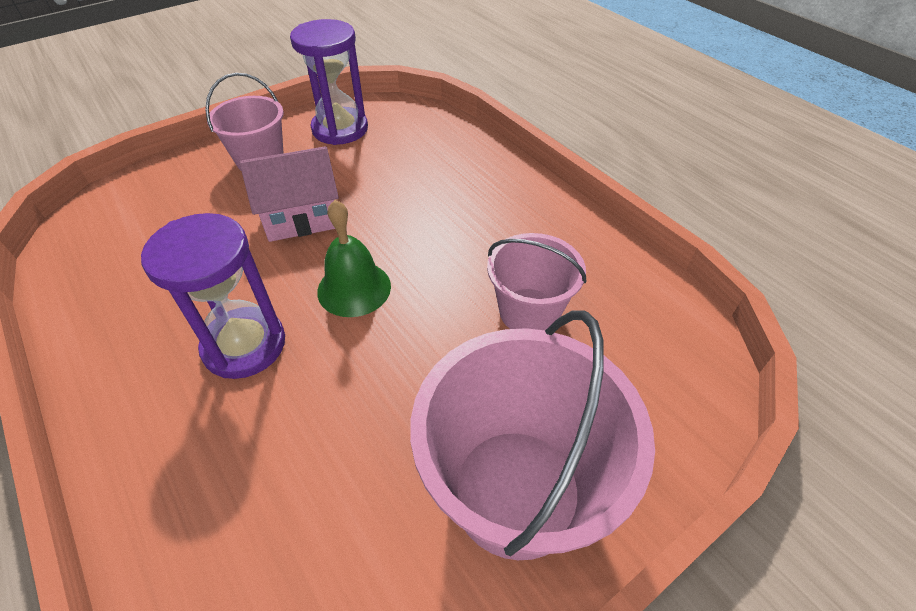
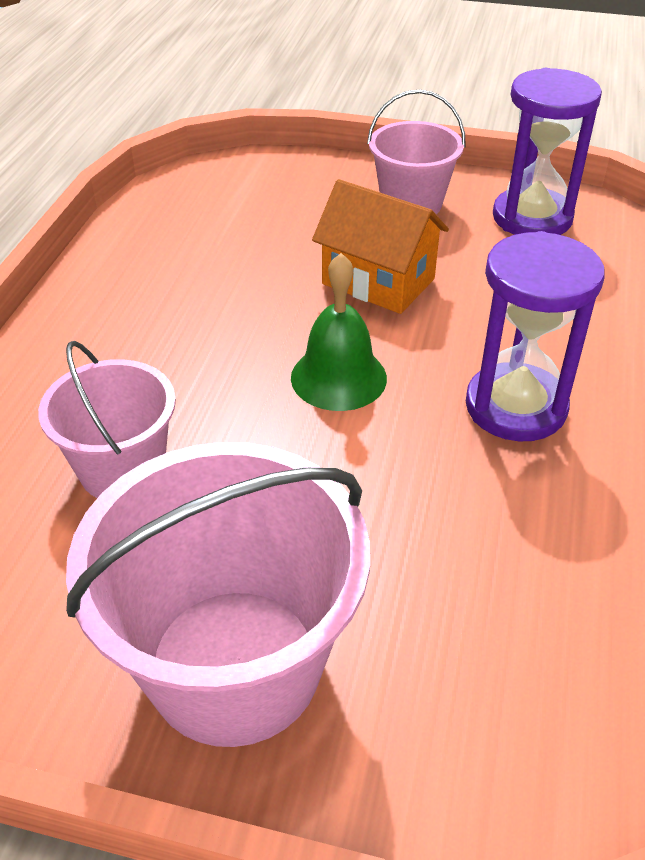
camera: 50 degrees right, 5 degrees down
purple hourglass [141,213,285,379] -> purple hourglass moved to [466,231,605,441]
pink house [240,146,339,242] -> orange house [312,179,449,314]
pink bucket [487,233,586,330] -> pink bucket moved to [38,341,176,498]

